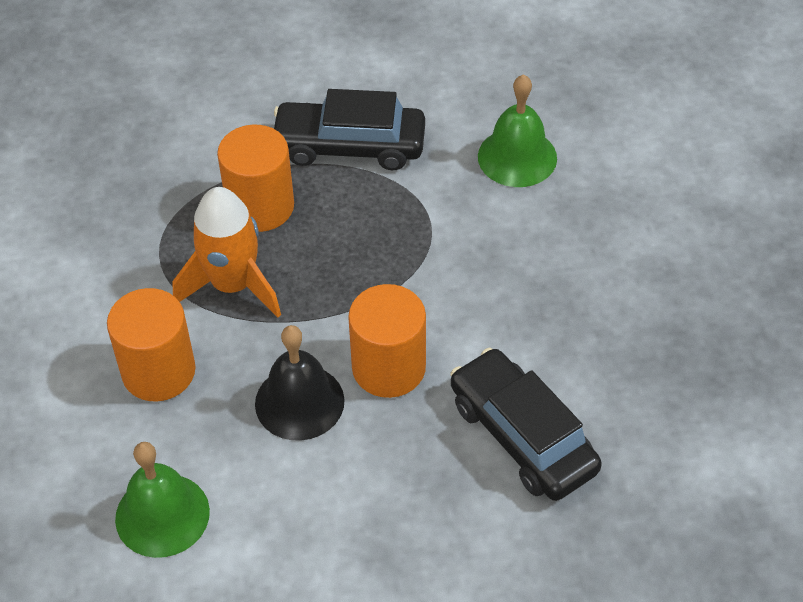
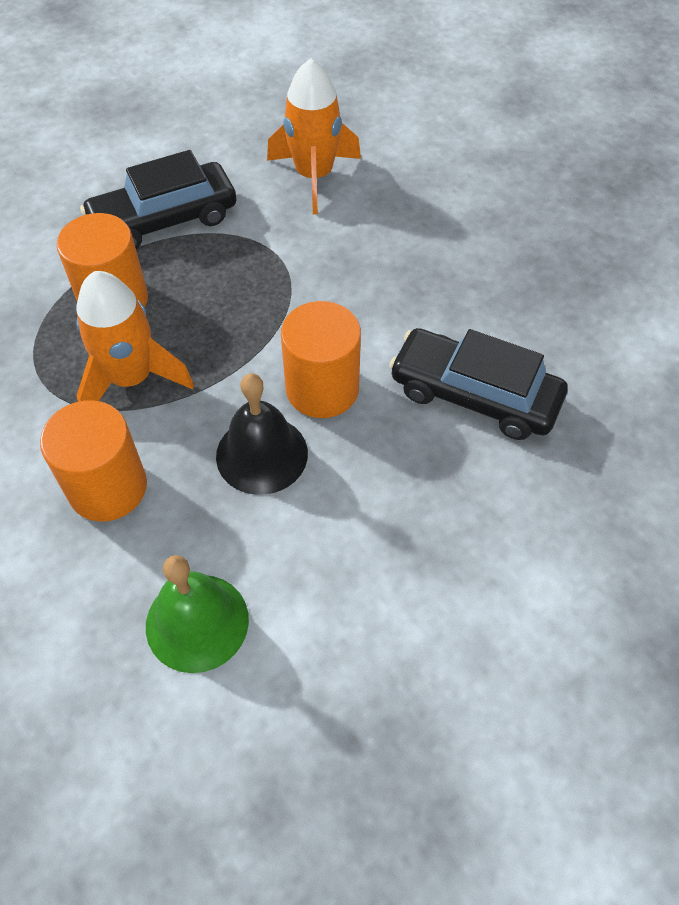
camera: 30 degrees left, 5 degrees up
green bell [478,74,557,187] -> orange rocket [267,58,361,214]

